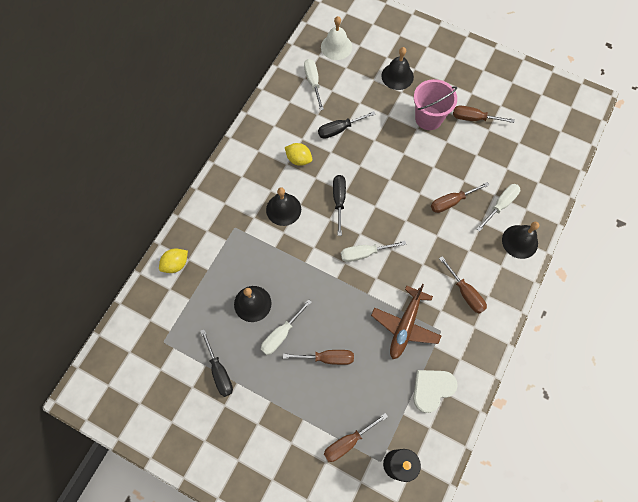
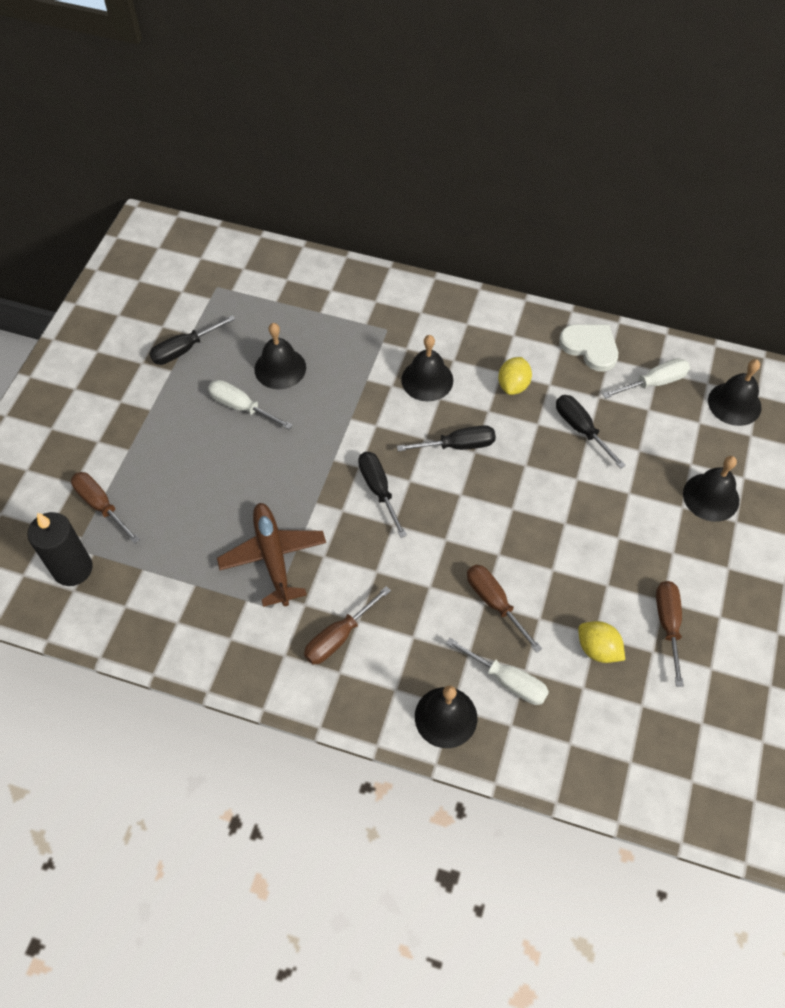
camera: 80 degrees right, 10 degrees down
yellow lemon [159,248,188,273] -> yellow lemon moved to [578,621,625,663]
brown screwdriver [283,350,354,365] -> none
white bell [321,16,352,60] -> black bell [708,359,761,426]
white screwdriver [341,241,406,262] -> black screwdriver [358,452,407,538]
brown plane [371,284,441,359] -> brown plane turned 60 degrees clockwise [217,503,326,607]
white heart [413,370,458,413] -> white heart moved to [559,324,618,372]
pink bucket [414,79,457,130] -> none

